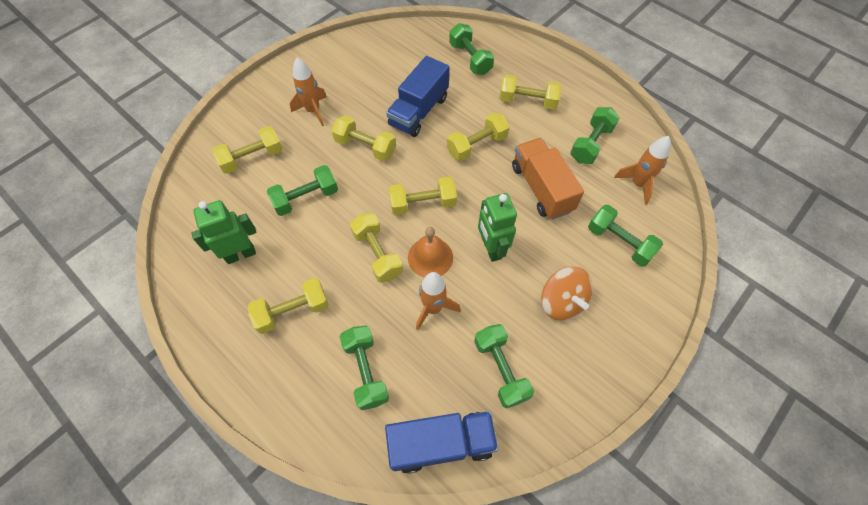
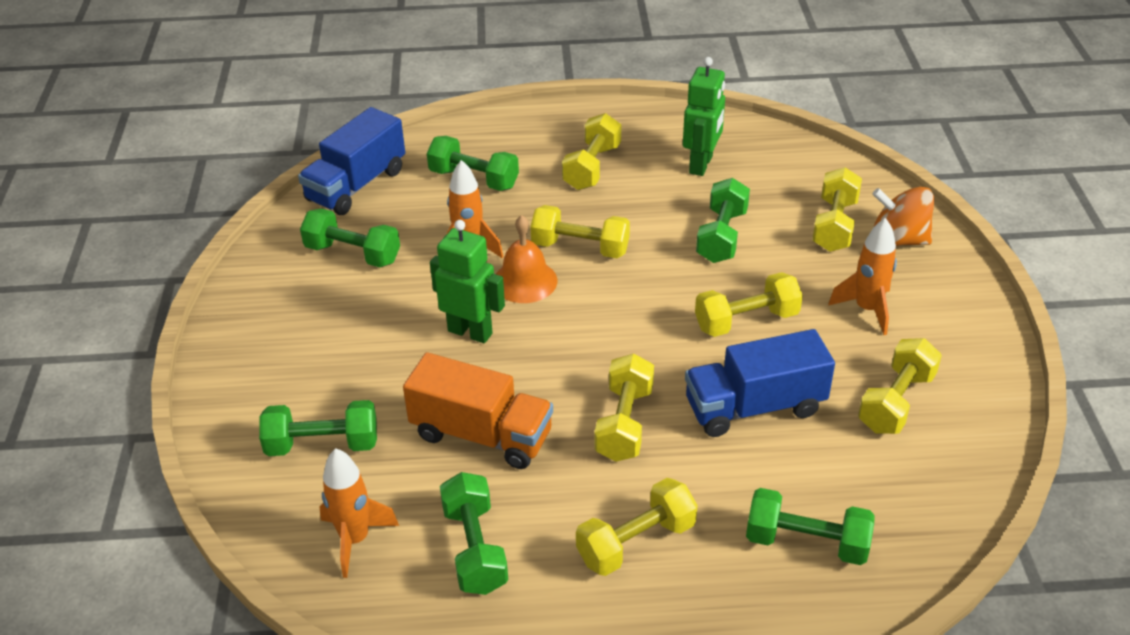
camera: 135 degrees right, 20 degrees down
blue truck [386,56,450,137] -> blue truck turned 90 degrees counterclockwise [685,329,835,437]
yellow dumbbell [389,177,457,215] -> yellow dumbbell moved to [858,338,942,434]
orange spinning top [541,266,593,321] -> orange spinning top moved to [873,187,934,246]

